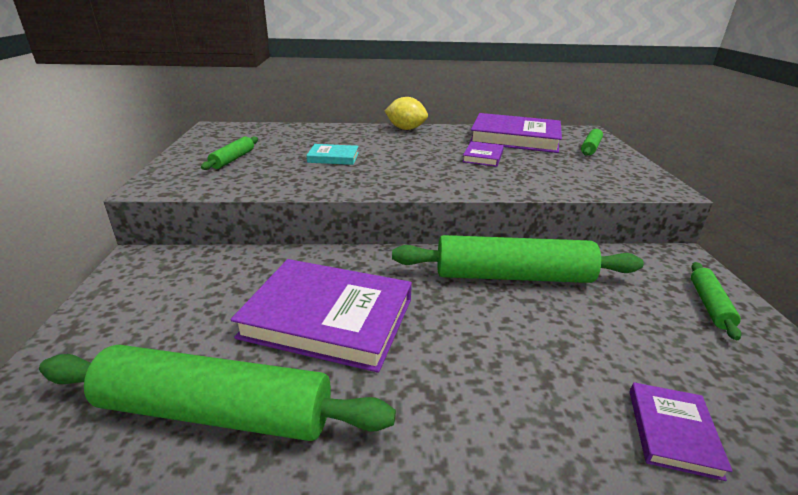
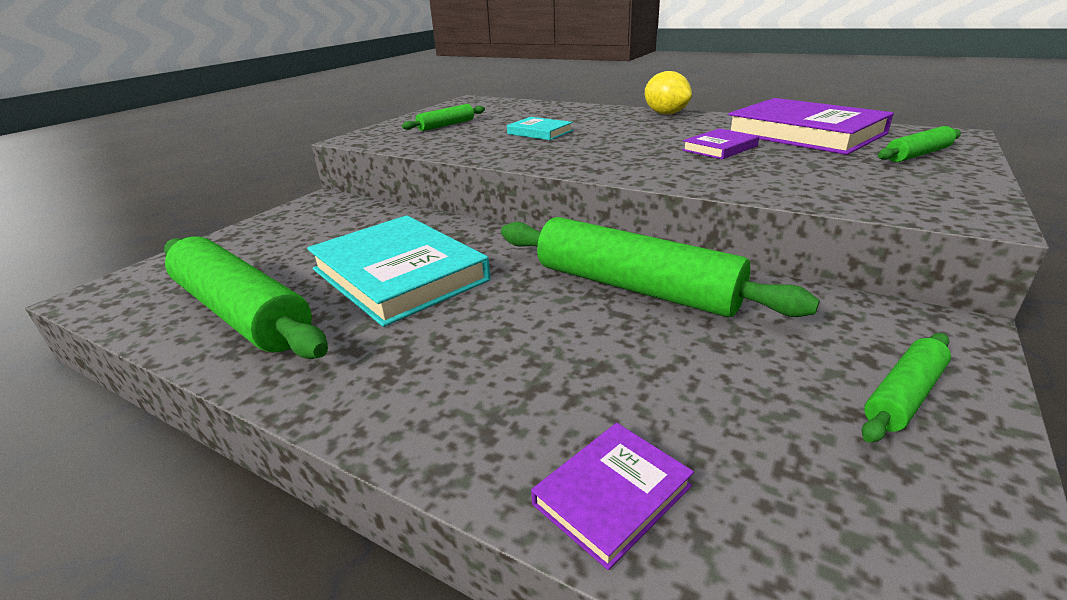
camera: 35 degrees right, 0 degrees up
purple book [231,259,412,373] -> turquoise book [307,215,490,327]

